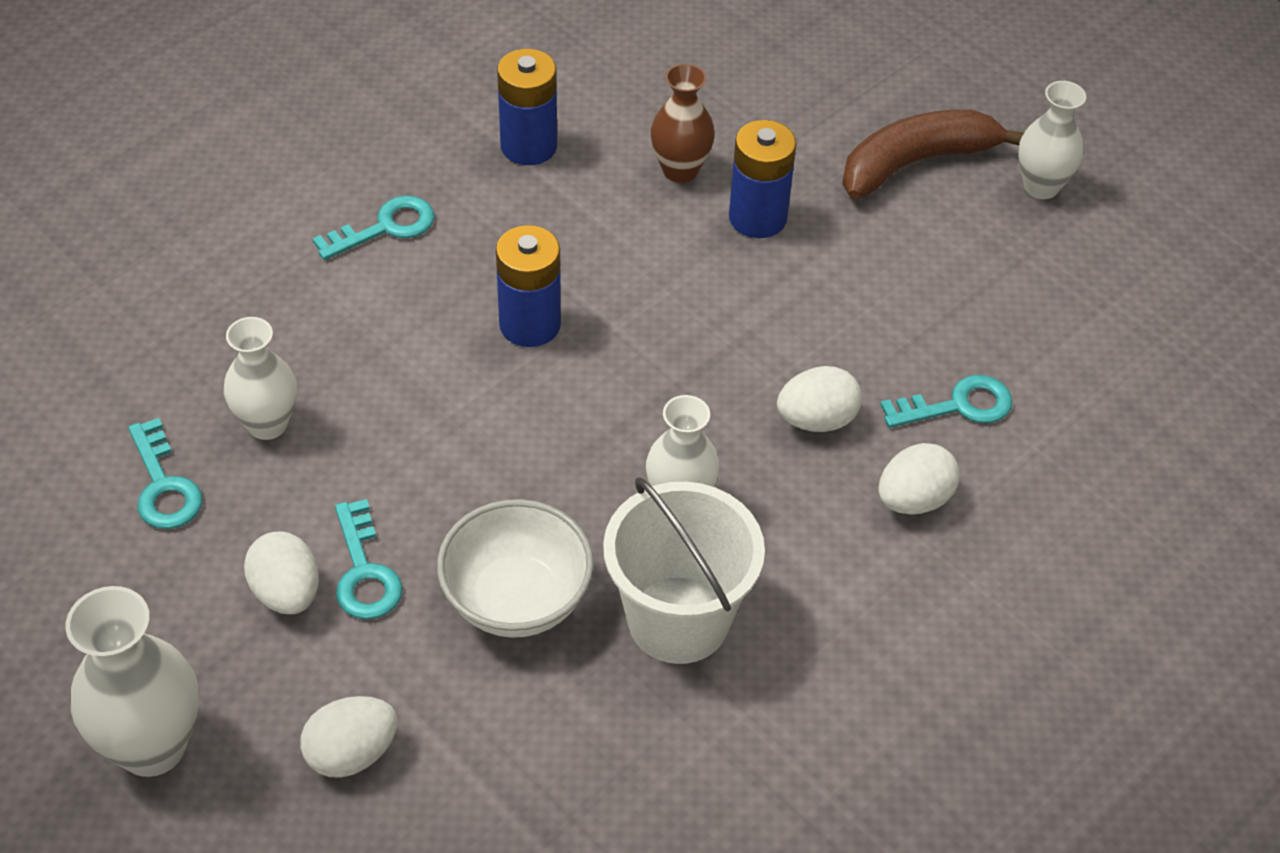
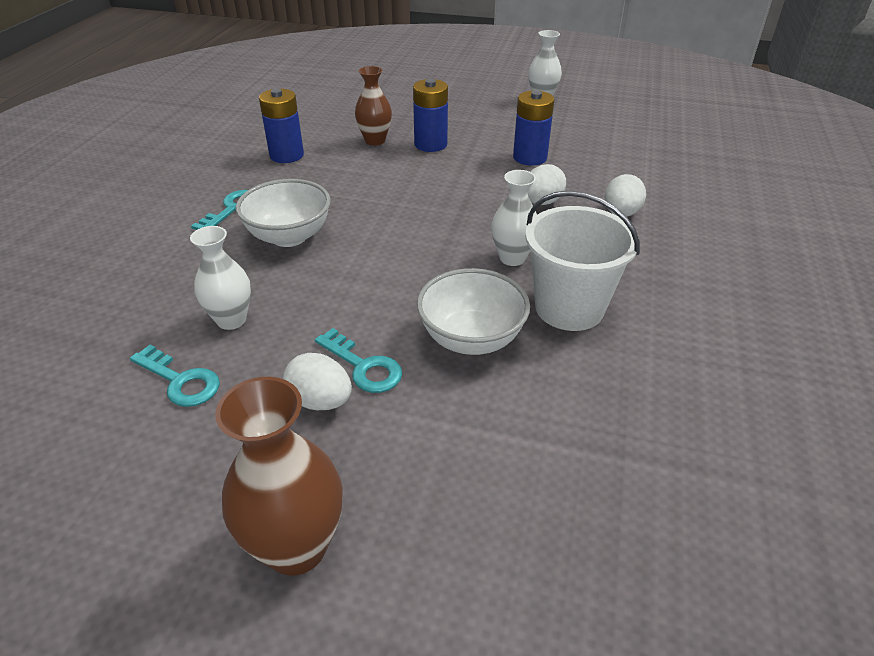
camera: 30 degrees left, 10 degrees down
white vase [66,586,199,777] -> brown vase [215,377,343,576]
white egg [300,696,398,778] -> none
blue battery [496,225,561,347] -> blue battery moved to [513,91,554,166]
brown banana [842,110,1024,199] -> none
turquoise key [880,375,1013,428] -> none
none -> white bowl [236,179,331,247]

